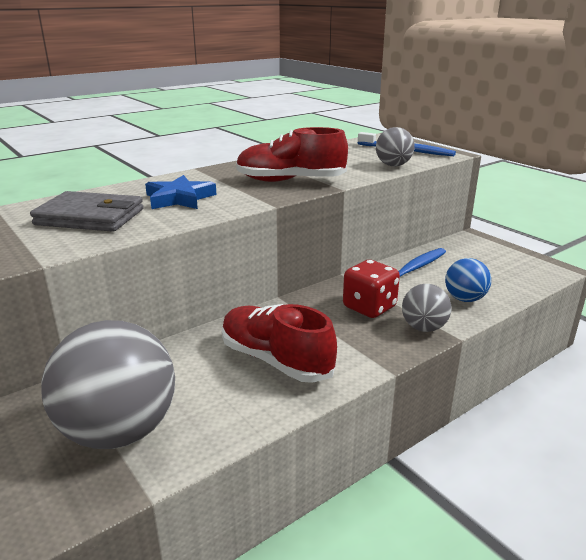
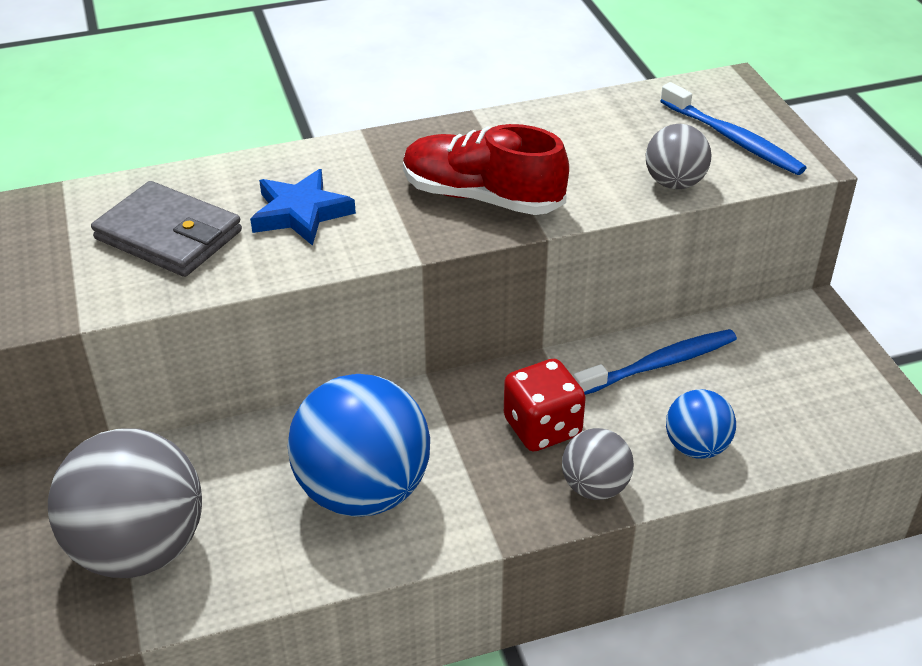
camera: 20 degrees right, 15 degrees up
red shoe [222,304,337,383] -> blue ball [287,374,430,517]

